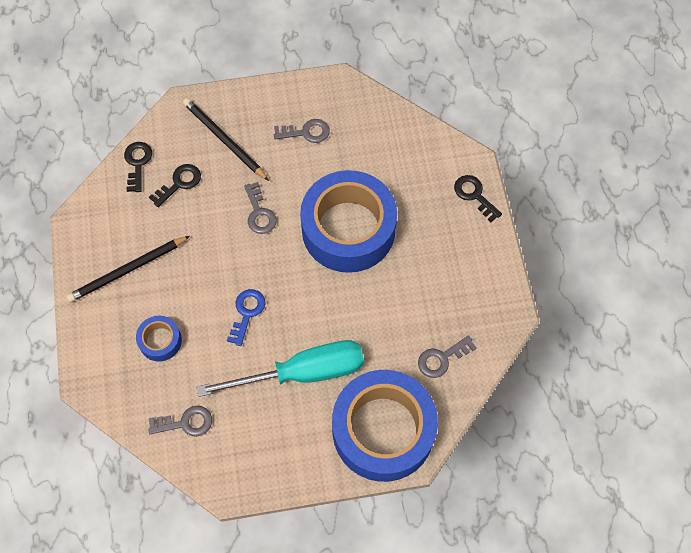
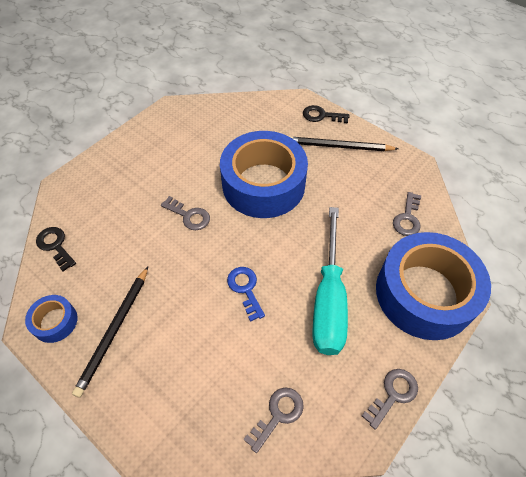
camera: 40 degrees left, 10 degrees down
blue tape [136,316,182,362] -> blue tape moved to [25,295,77,343]
black key [149,164,201,207] -> none
black pencil [183,98,269,181] -> black pencil moved to [291,137,398,151]
turquoise screwdriver [196,340,364,397] -> turquoise screwdriver turned 150 degrees clockwise [313,207,348,355]
grey key [274,119,330,143] -> grey key moved to [362,369,418,430]

